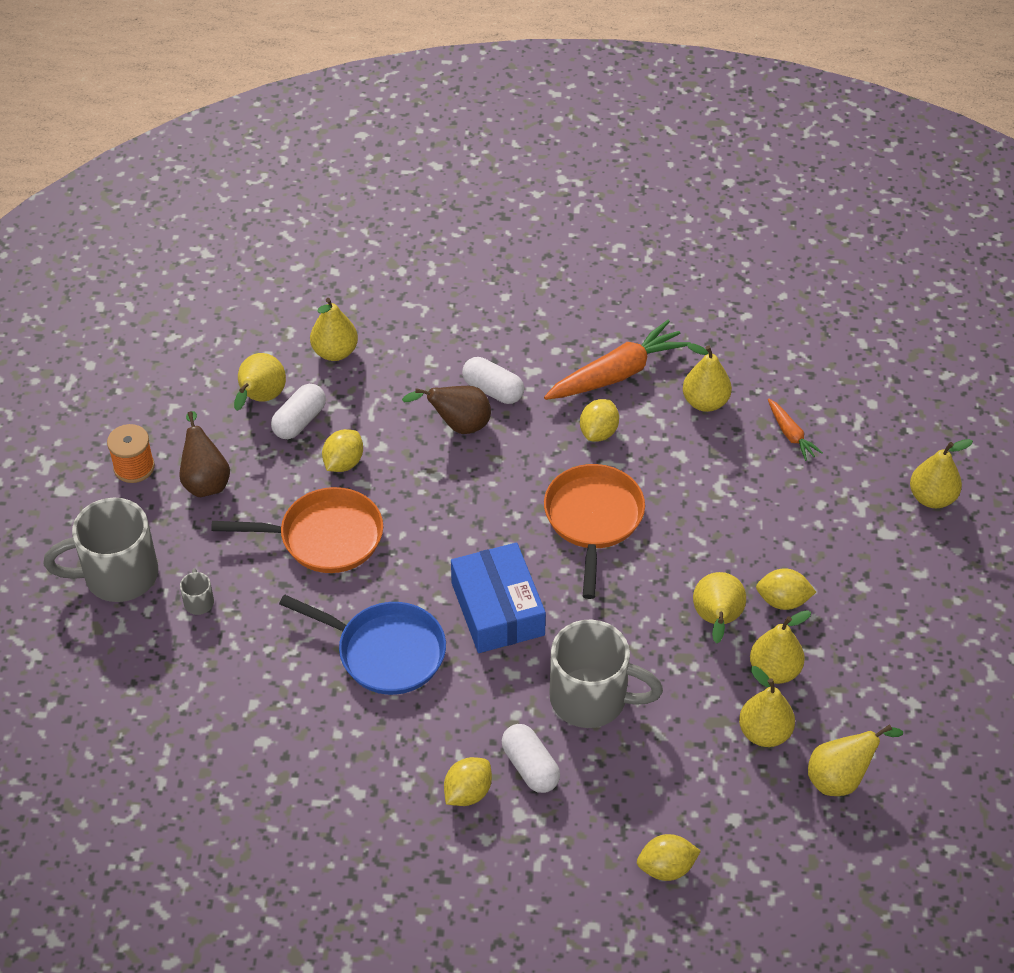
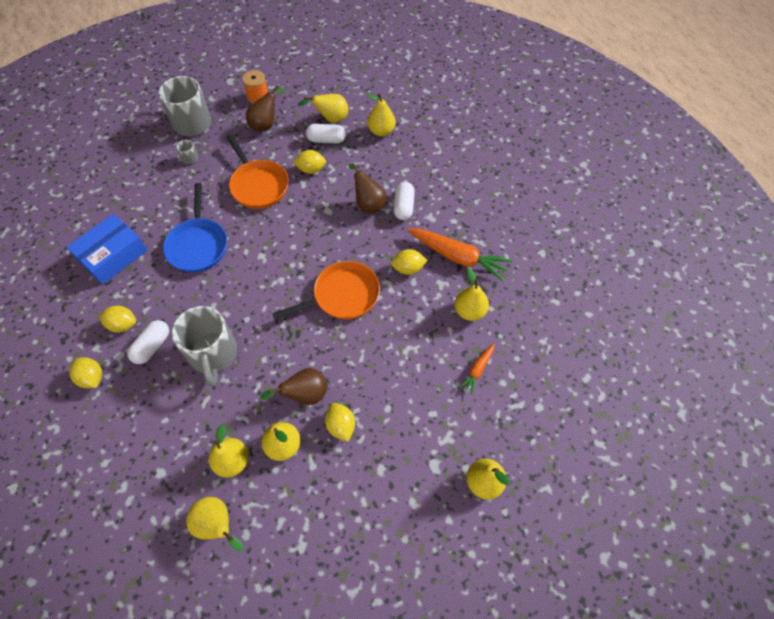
camera: 60 degrees right, 10 degrees up
blue box [451,542,546,653] -> blue box moved to [67,214,147,285]
yellow lemon [637,834,701,881] -> yellow lemon moved to [69,357,102,388]
yellow pear [693,572,746,644] -> brown pear [260,368,327,405]

